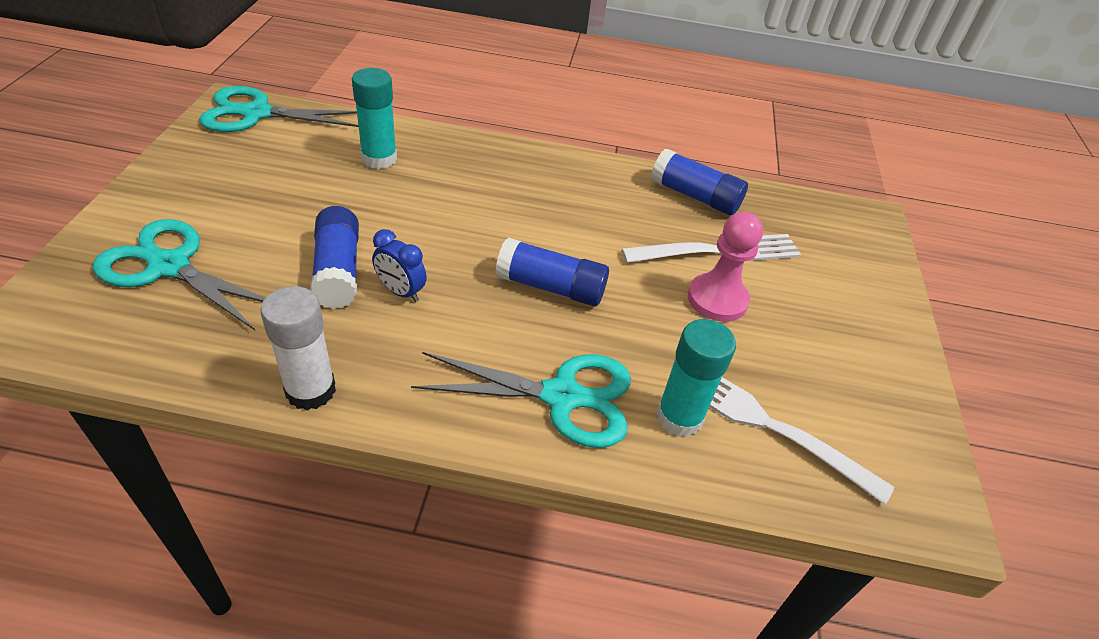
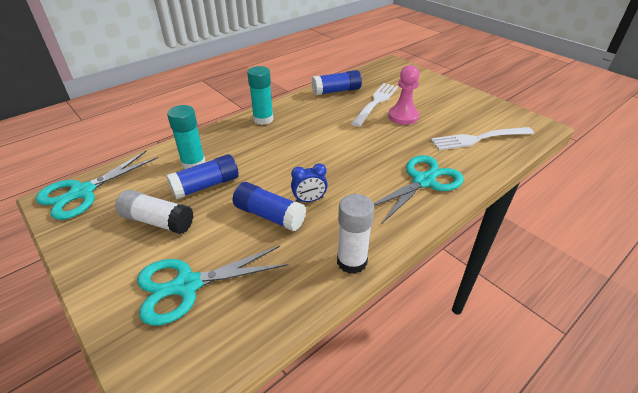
camera: 45 degrees left, 5 degrees down
blue glue stick [495,237,609,306] -> blue glue stick moved to [166,154,239,200]
turquoise glue stick [656,319,736,437] -> turquoise glue stick moved to [247,66,274,125]
none -> white glue stick [115,190,193,234]

